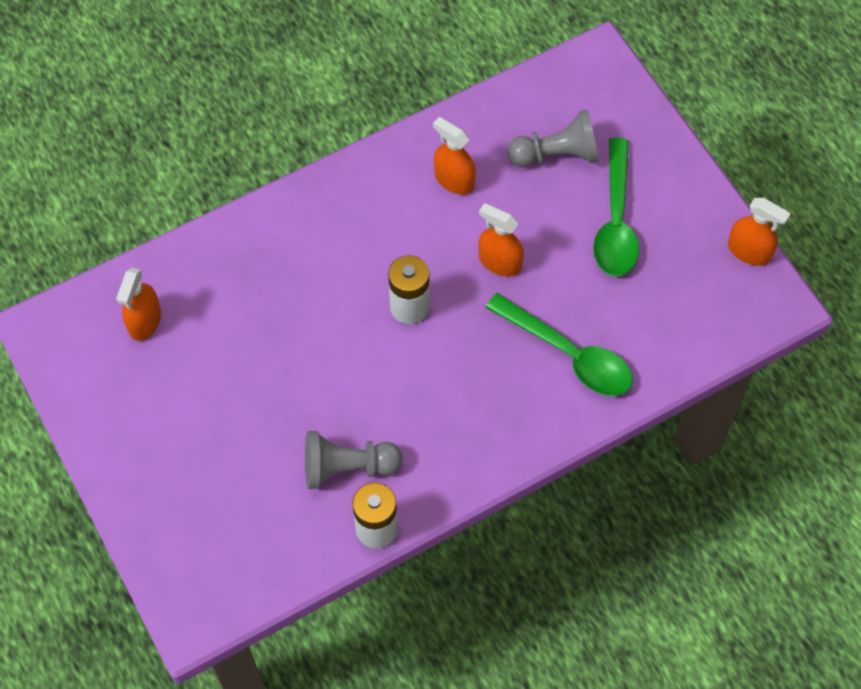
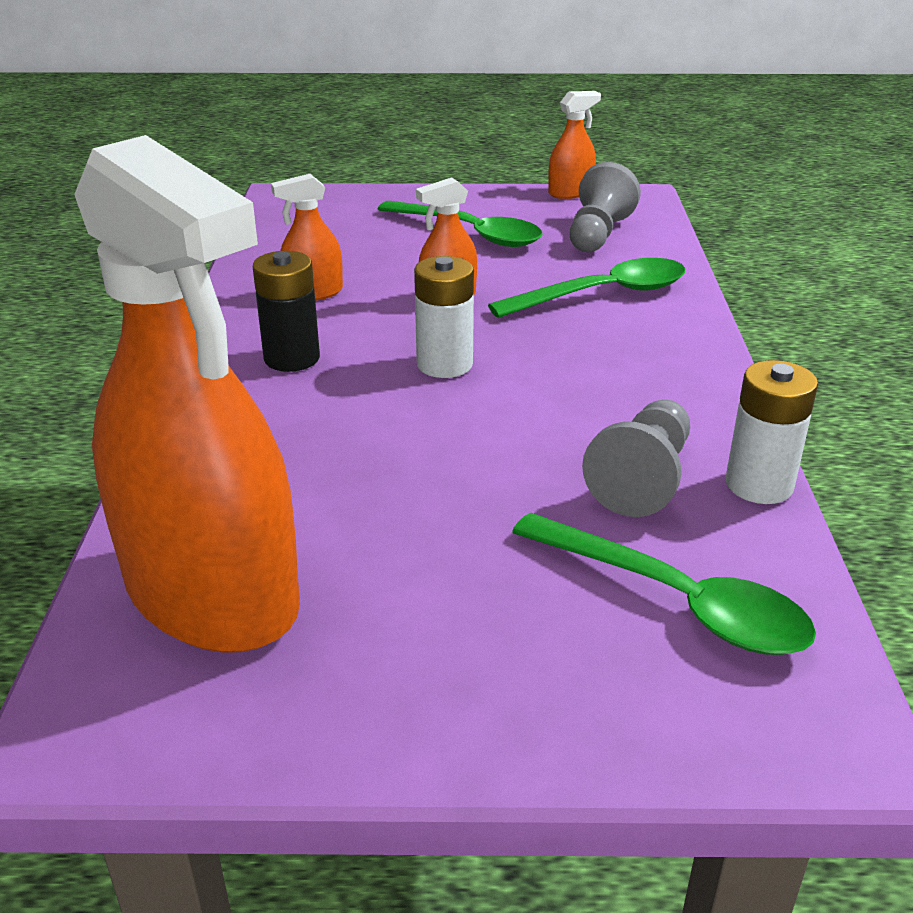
camera: 60 degrees left, 30 degrees down
orange spray bottle [116,268,161,341] -> orange spray bottle [74,135,300,652], size x2.44
grey pawn [507,110,599,167] -> grey pawn moved to [570,162,641,252]
none -> black battery [253,251,320,372]
none -> green spoon [512,513,816,655]

